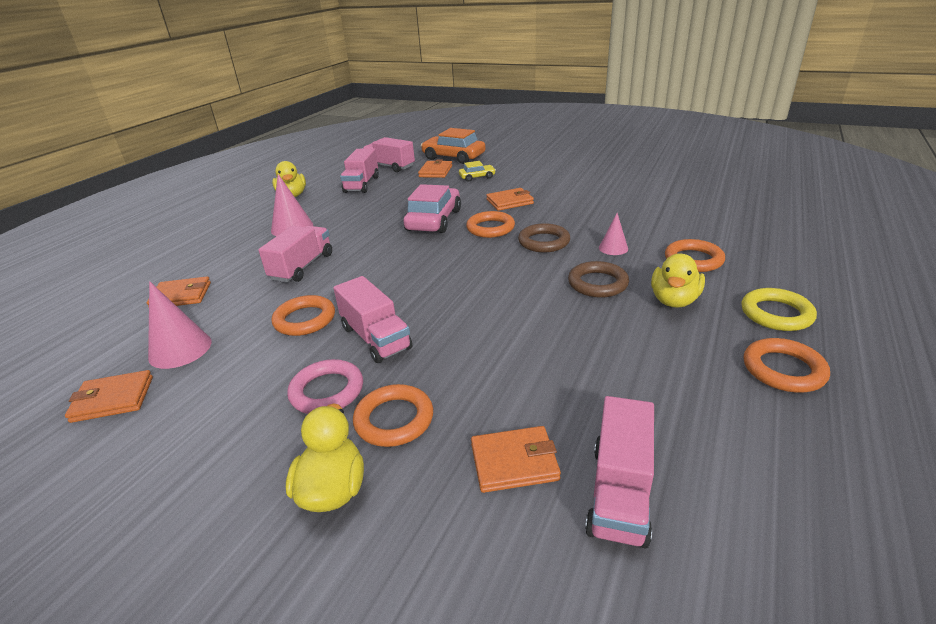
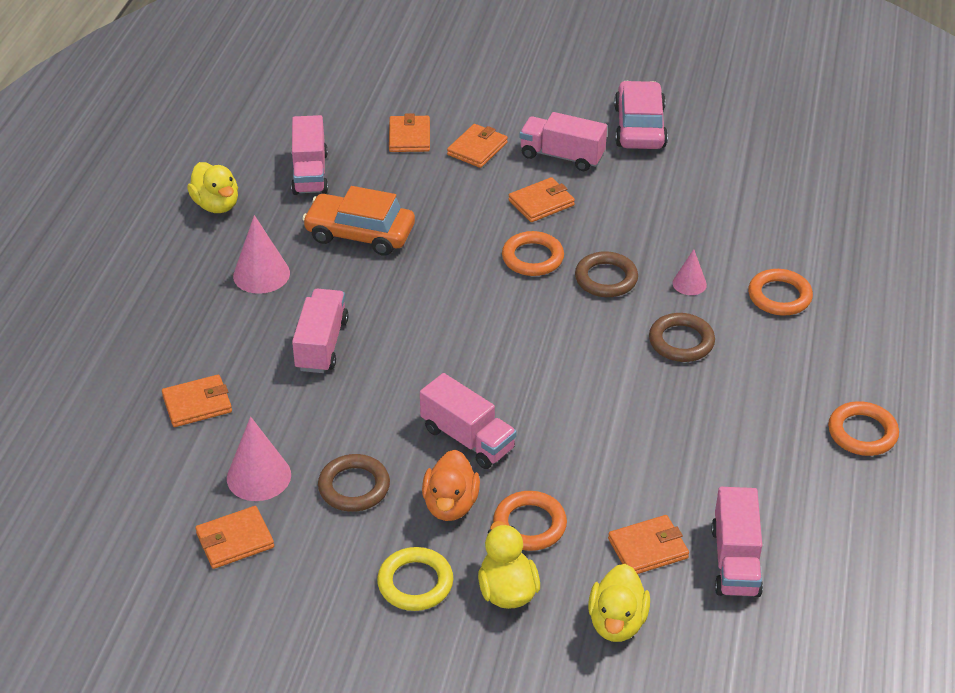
camera: 15 degrees left, 10 degrees up
orange ring [272,295,335,336] -> none
pink ring [287,359,363,414] -> orange duck [422,450,480,521]
pink truck [362,137,415,172] -> pink truck moved to [520,112,607,171]
pink car [403,184,461,233] -> pink car moved to [614,81,668,149]
orange car [421,128,486,164] -> orange car moved to [302,186,415,256]
yellow car [459,161,496,182] -> orange wallet [447,124,508,168]
yellow duck [651,253,705,308] -> yellow duck moved to [588,564,650,642]
yellow ring [741,288,817,331] -> yellow ring moved to [377,547,453,611]
none -> brown ring [318,454,390,512]

